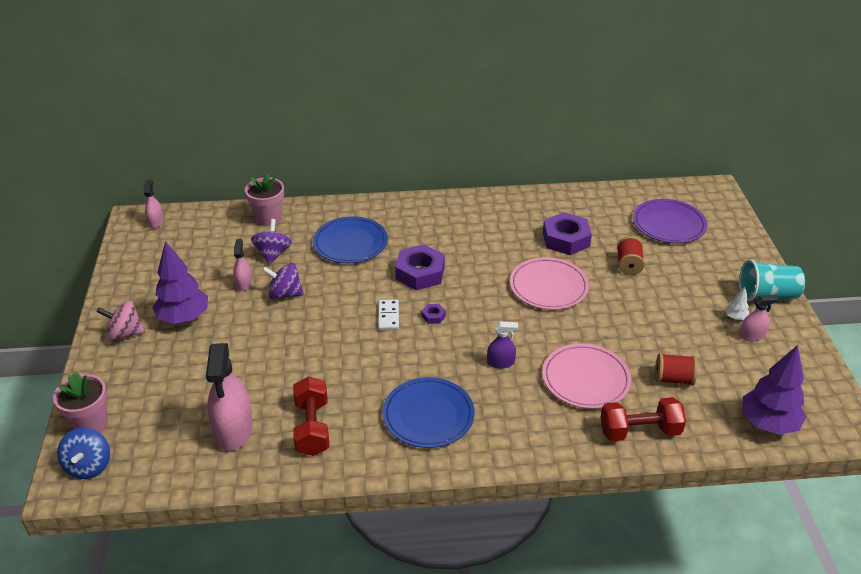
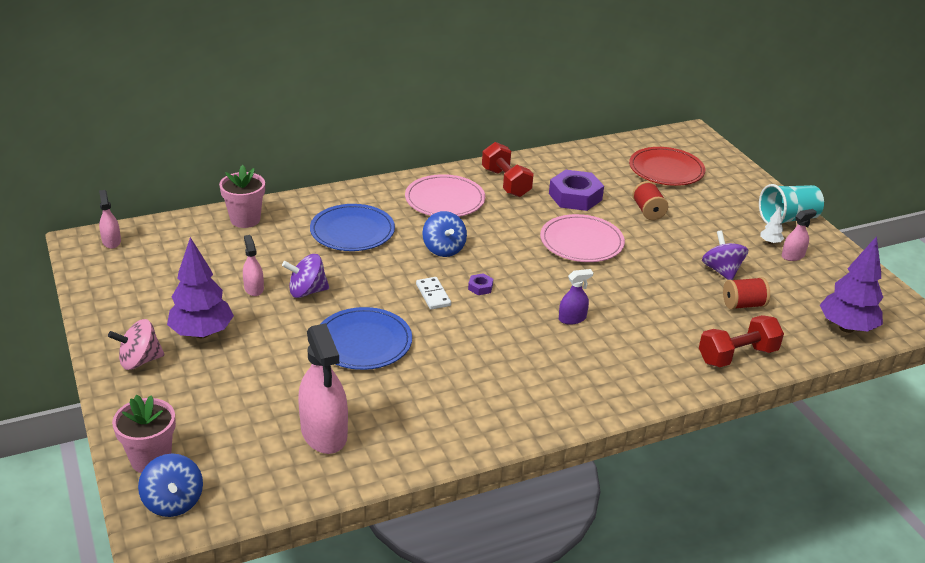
camera: 20 degrees left, 5 degrees down
purple spinning top [251,219,292,265] -> purple spinning top moved to [702,230,748,280]
red dumbbell [293,376,329,456] -> red dumbbell moved to [482,142,534,197]
blue plate [383,377,475,448] -> blue plate moved to [321,307,412,370]
purple nut [395,244,445,290] -> blue spinning top [422,211,467,257]
pink plate [542,343,632,409] -> pink plate moved to [405,174,485,217]
purple plate [633,199,707,243] -> red plate [629,147,705,186]

